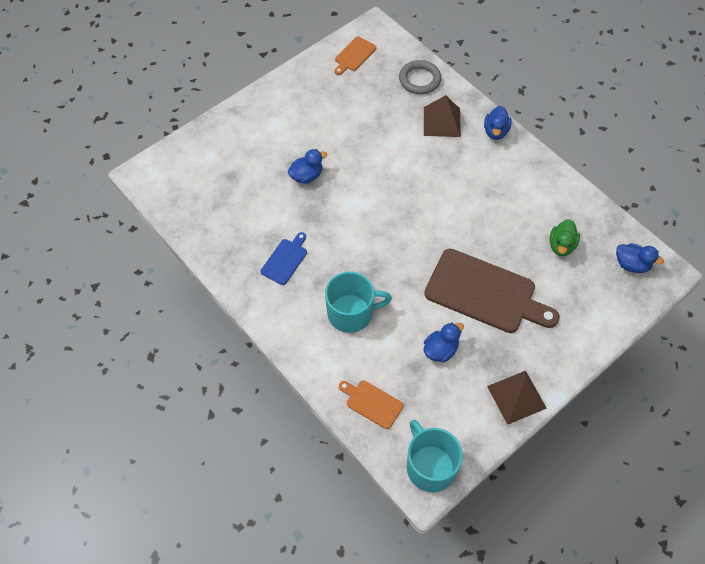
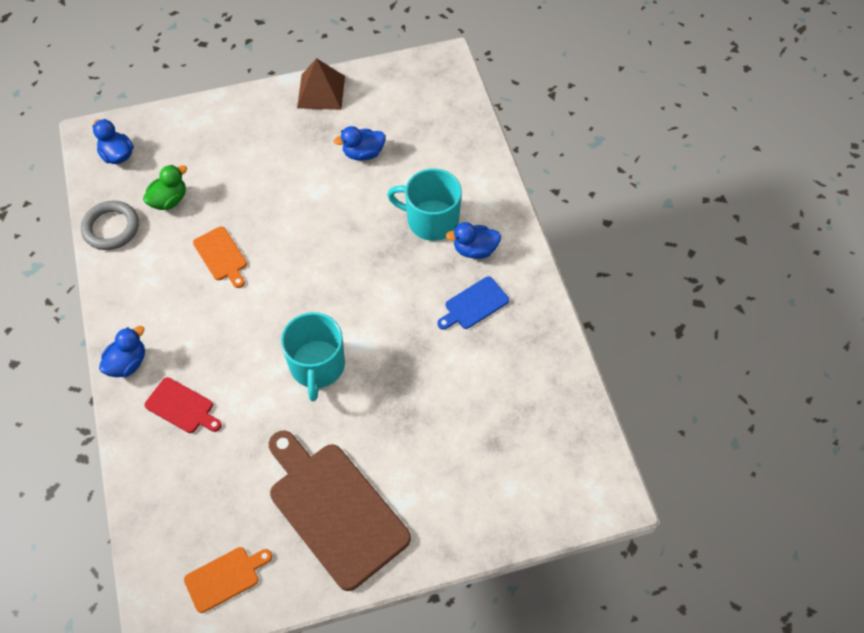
camera: 155 degrees left, 0 degrees up
blue duck [288,149,327,184] -> blue duck moved to [446,222,501,259]
orange cutting board [339,380,403,429] -> orange cutting board moved to [193,226,247,288]
grey ring [399,60,441,94] -> grey ring moved to [81,201,139,250]
turquoise mug [407,420,463,492] -> turquoise mug moved to [281,312,345,401]
brown pyramid [424,95,461,137] -> red cutting board [145,377,222,433]
brown cutting board [424,249,560,333] -> brown cutting board moved to [269,430,411,591]

